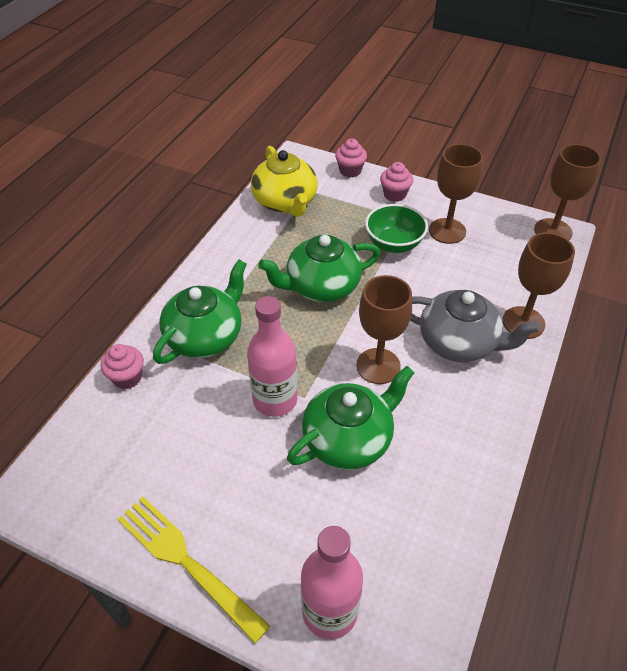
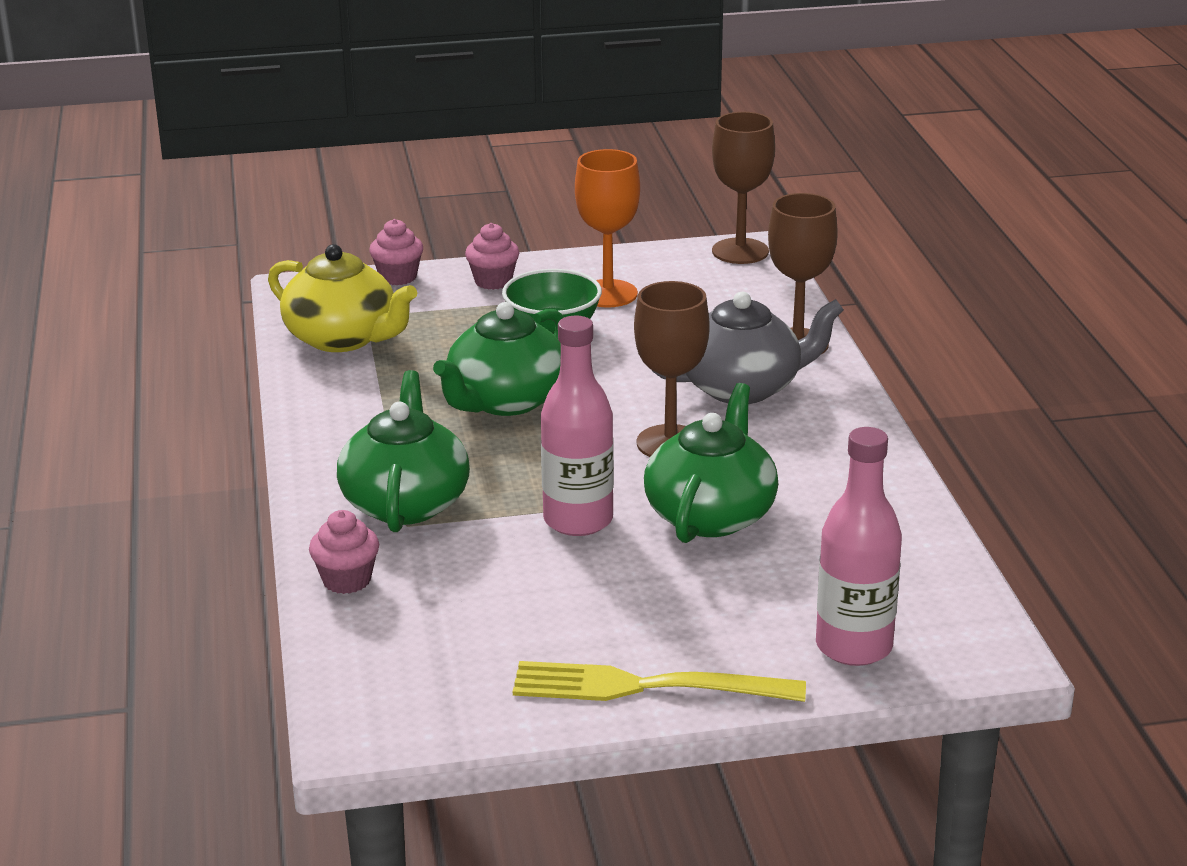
camera: 35 degrees left, 20 degrees down
brown goblet [429,144,483,244] -> orange goblet [575,149,640,307]

